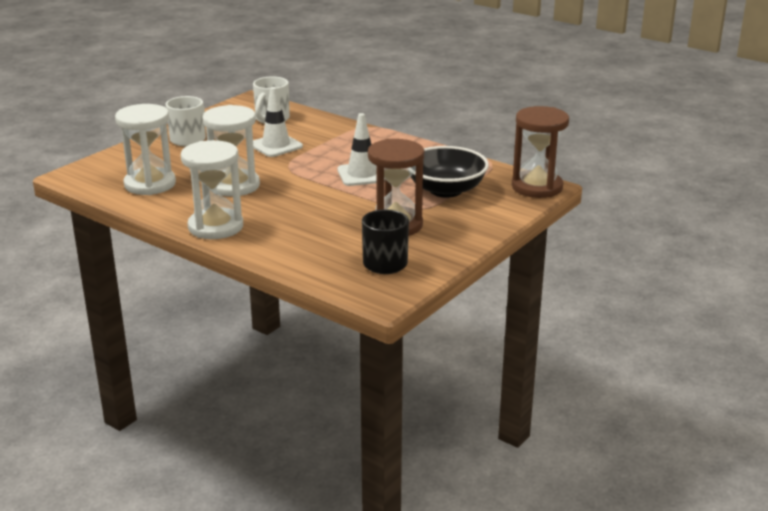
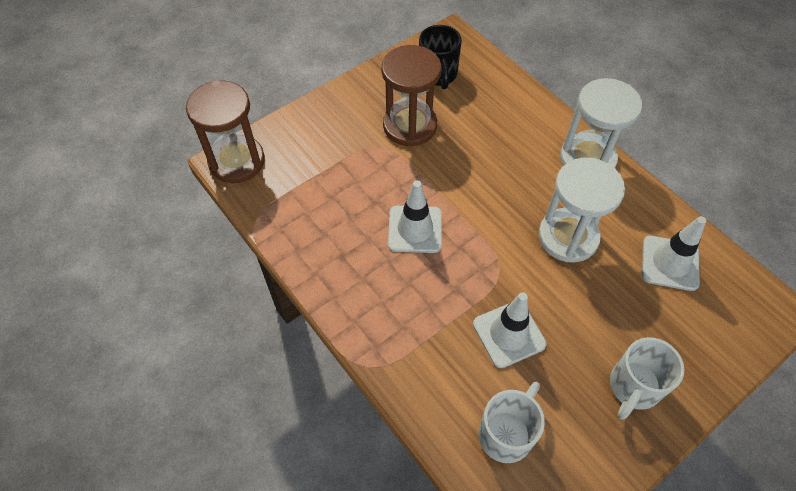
camera: 165 degrees left, 30 degrees up
white hourglass [115,104,176,195] -> white traffic cone [642,216,706,291]
black bowl [411,146,489,198] -> none

